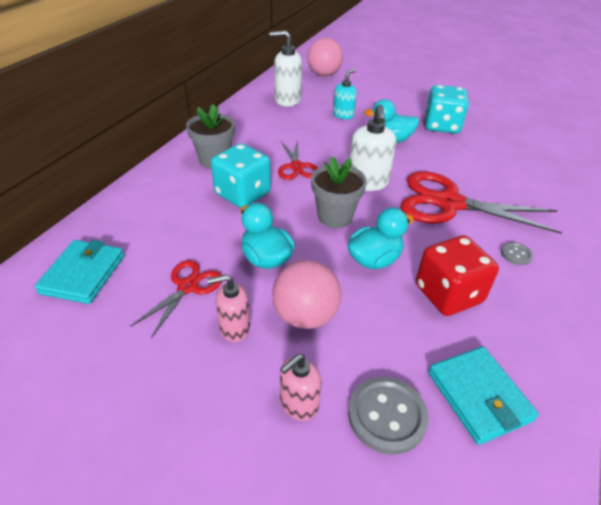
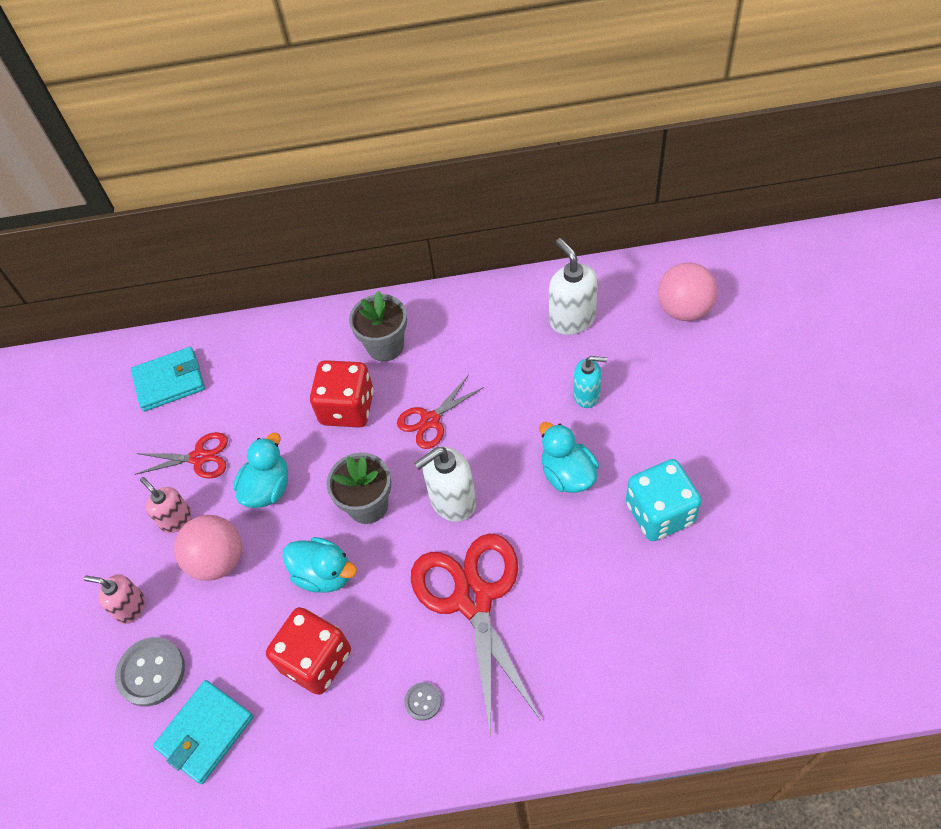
camera: 65 degrees right, 15 degrees up
turquoise dice [211,143,271,208] -> red dice [310,360,374,428]

